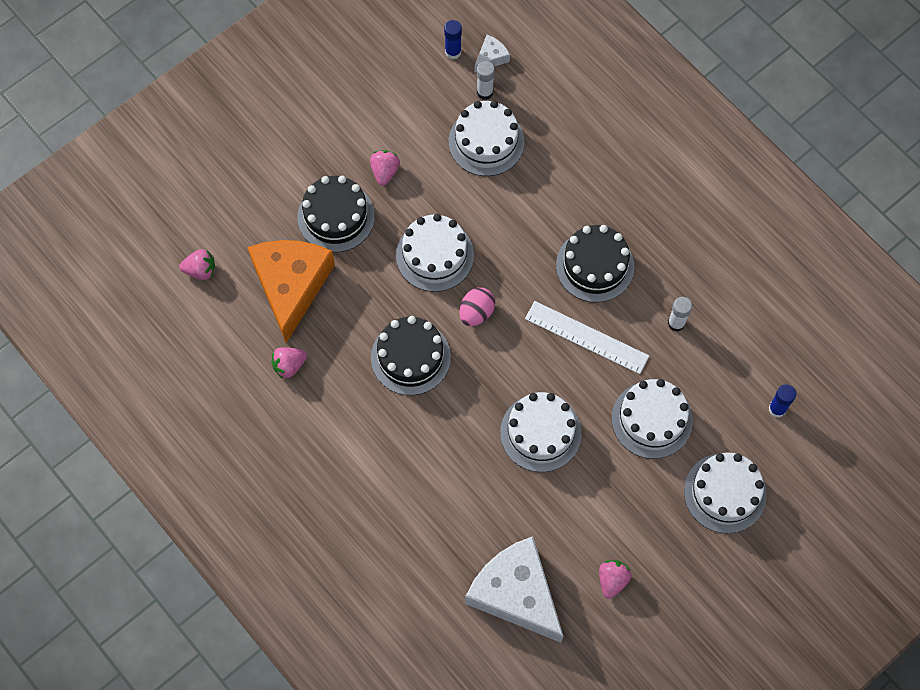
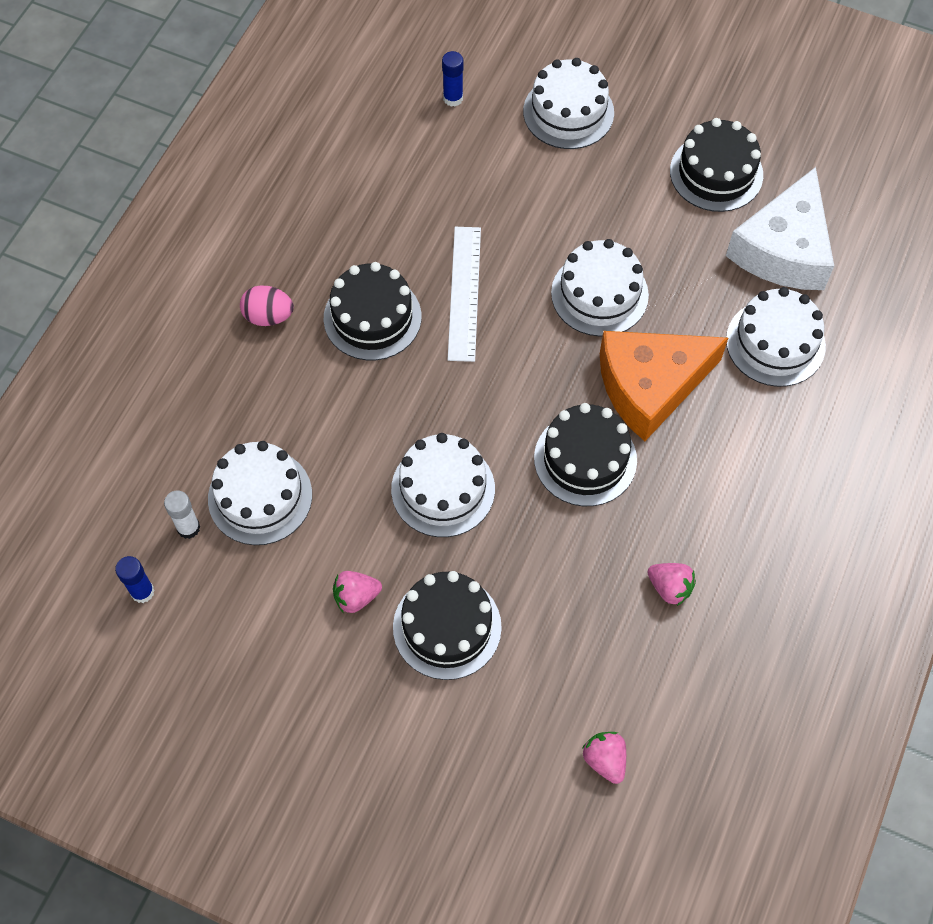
camera: 115 degrees left, 5 degrees down
orange cheese [248,240,335,343] -> orange cheese moved to [600,331,728,441]
pink egg [459,287,495,326] -> pink egg moved to [240,285,294,326]
white cheese [474,35,510,72] -> none
pink strawberry [599,560,632,599] -> black cake [670,118,763,212]
white cake [612,379,693,459] -> white cake moved to [726,287,826,387]
white glue stick [668,297,692,332] -> none

